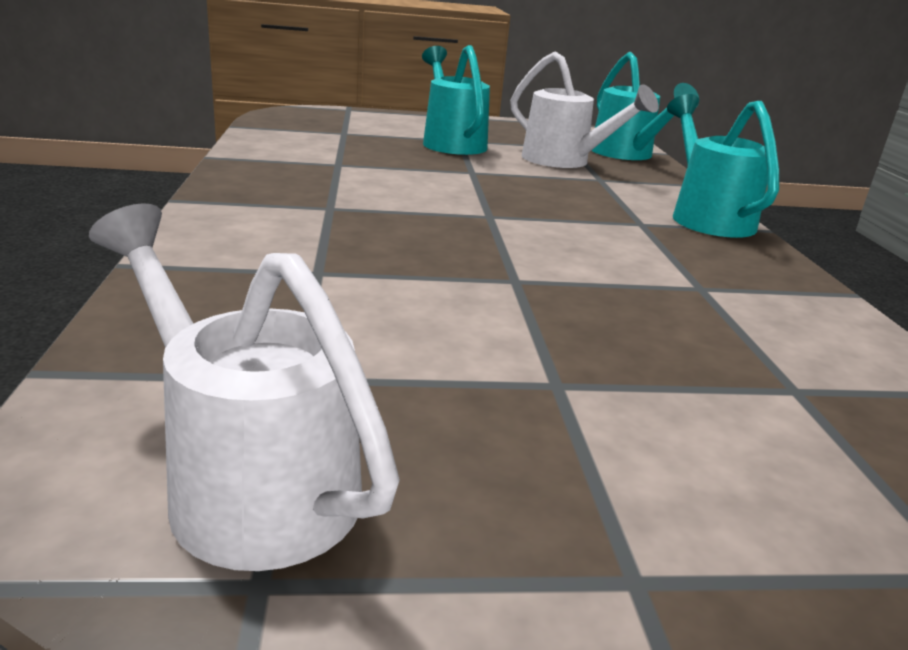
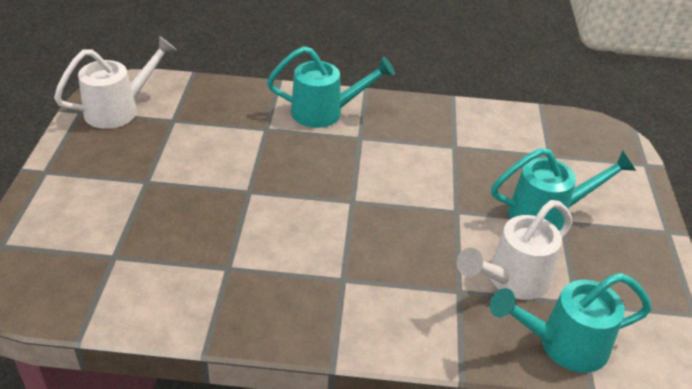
camera: 100 degrees right, 15 degrees up
turquoise watering can [667,94,779,238] -> turquoise watering can moved to [267,46,395,128]

